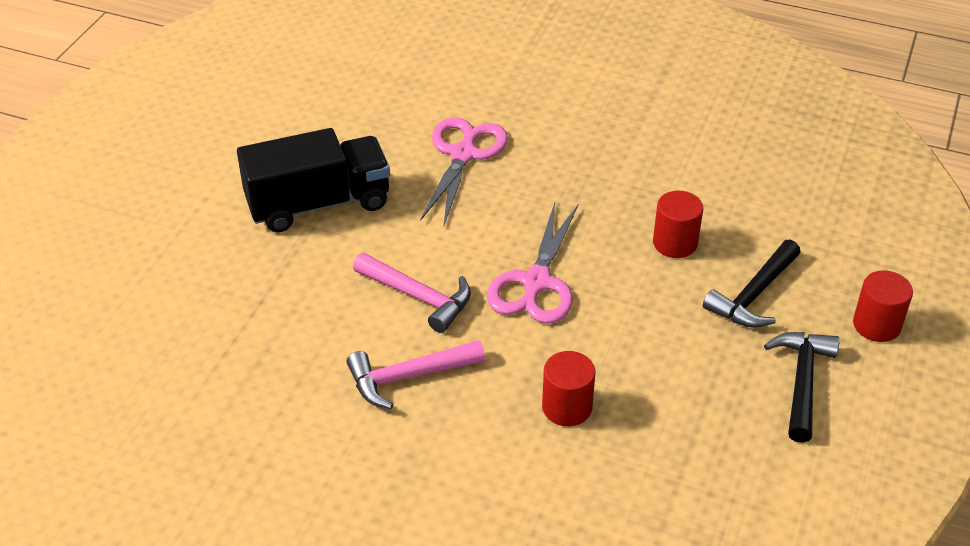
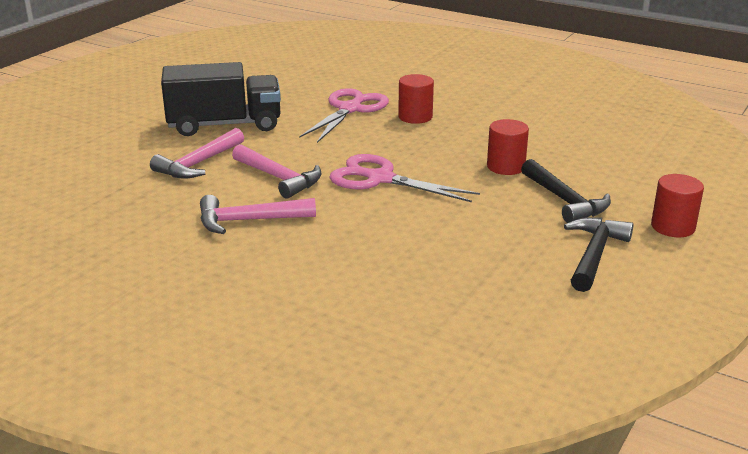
camera: 10 degrees right, 15 degrees down
pink scissors [487,202,578,324] -> pink scissors turned 90 degrees clockwise [329,154,480,202]
red cylinder [542,351,595,426] -> red cylinder moved to [398,74,434,124]
black hammer [703,240,801,328] -> black hammer turned 75 degrees counterclockwise [521,159,611,223]
none -> pink hammer [150,128,244,179]

